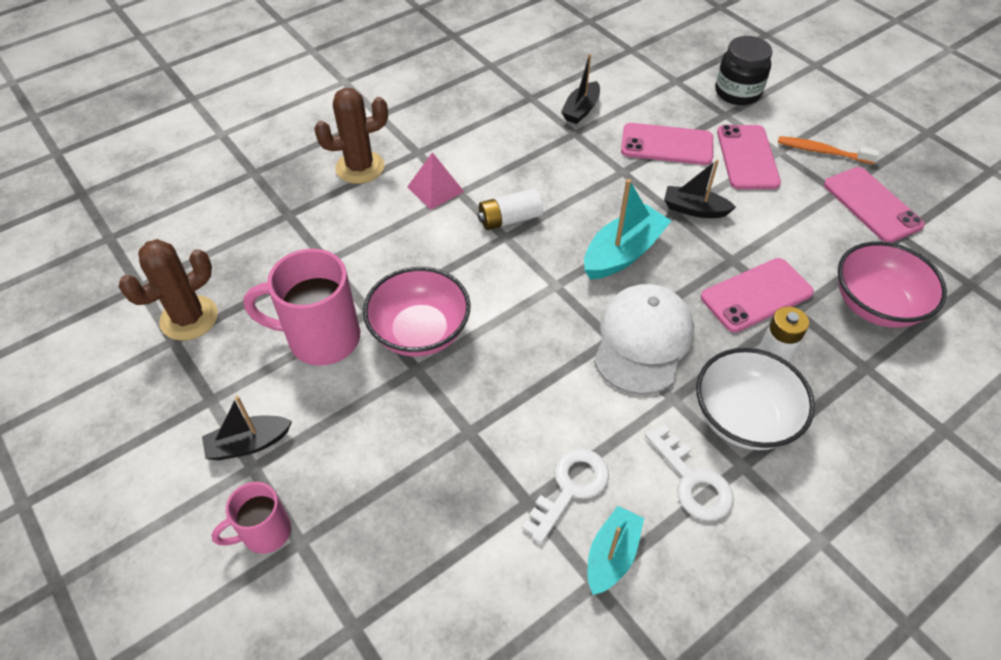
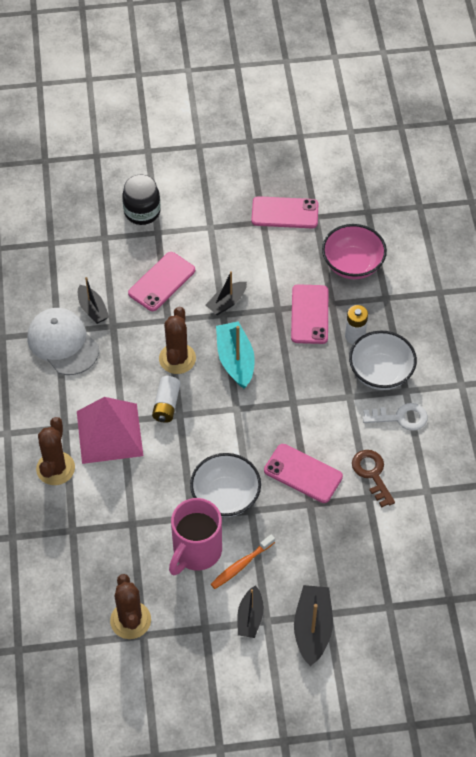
camera: 60 degrees left, 5 degrees up
pink mug [211,482,291,554] -> black boat [294,585,333,666]
pink bowl [363,267,470,357] -> white bowl [190,453,261,517]
pink pyramid [407,152,464,210] -> pink pyramid [77,397,143,464], size x1.94
white key [522,448,609,544] -> brown key [352,450,395,508]
turquoise boat [588,506,644,595] -> none
white cap [594,284,694,395] -> white cap moved to [27,308,99,375]
pink phone [717,125,781,189] -> pink phone moved to [264,444,343,503]
orange toothbrush [778,136,879,164] -> orange toothbrush moved to [211,534,275,589]
none -> brown cactus [159,307,196,374]

